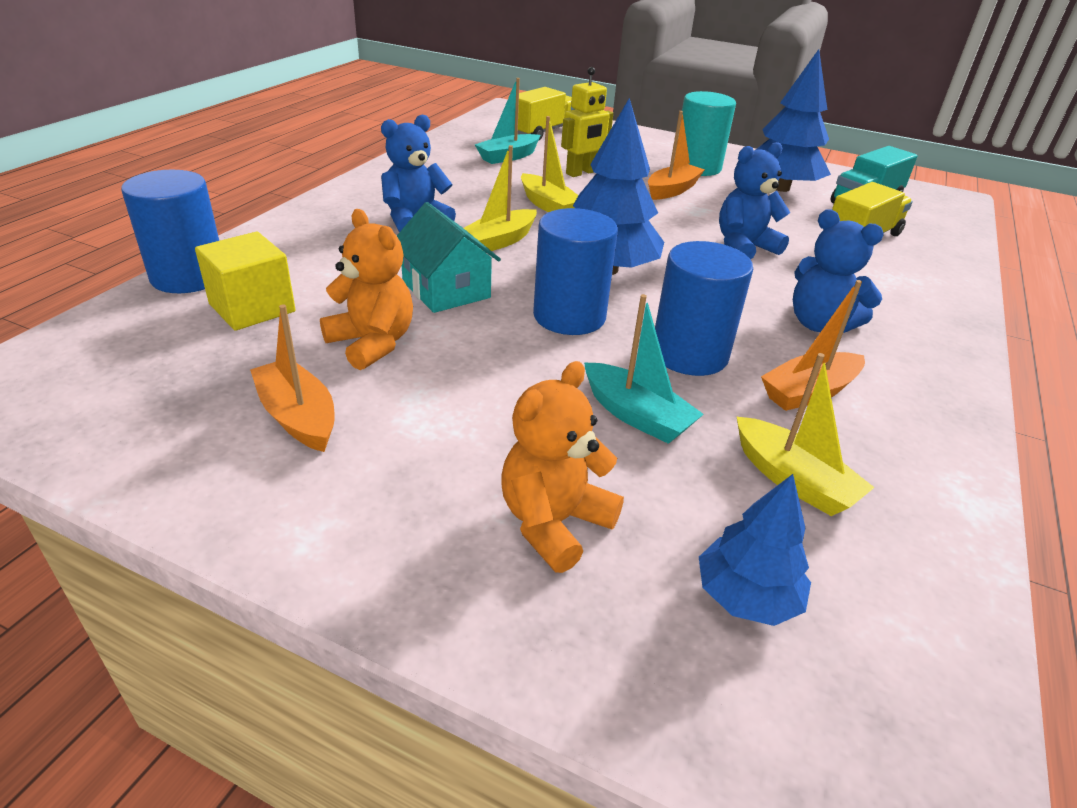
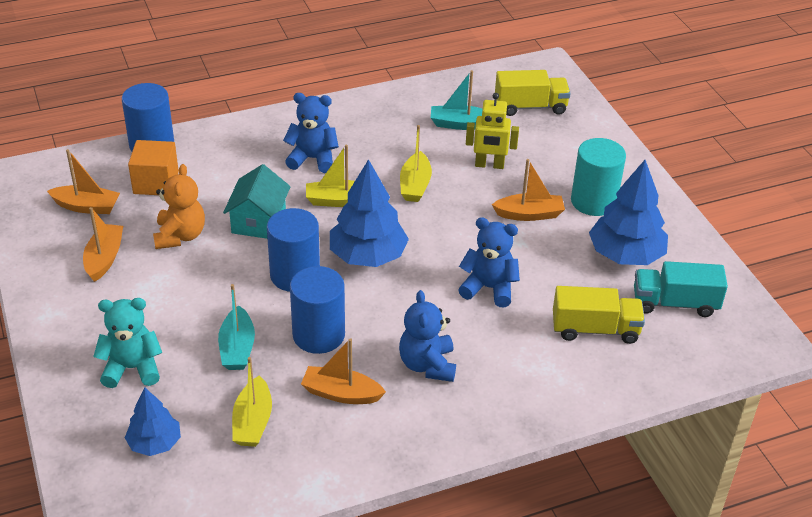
camera: 45 degrees right, 5 degrees up
yellow cube [195,232,296,331] -> orange cube [128,140,179,195]
orange teddy bear [501,361,624,573] -> turquoise teddy bear [93,298,162,388]
none -> orange boat [47,149,120,214]

